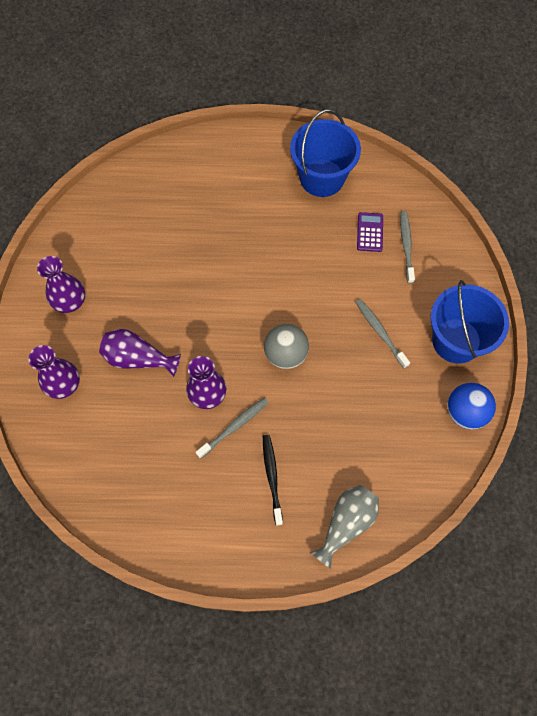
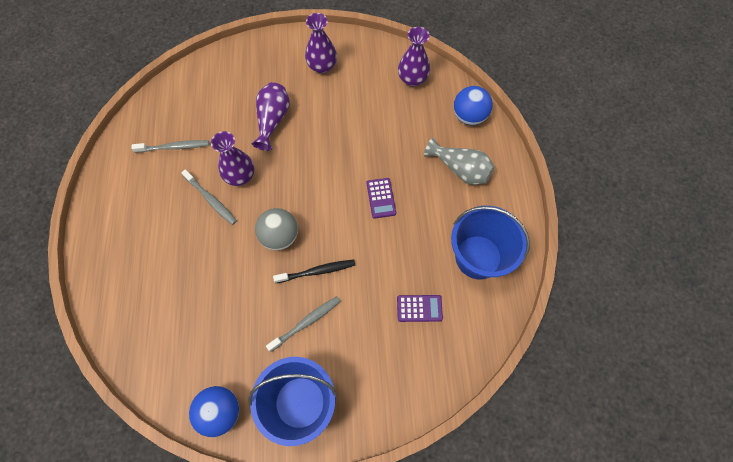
camera: 85 degrees right, 0 degrees up
purple vase [29,345,80,399] -> purple vase moved to [398,27,430,87]
black toothbrush [263,435,283,526] -> black toothbrush moved to [273,259,355,283]
grey vase [310,485,379,569] -> grey vase moved to [424,137,495,185]
grey toothbrush [400,211,415,284] -> grey toothbrush moved to [131,140,209,153]
none -> purple calculator [366,178,396,219]
none -> blue ball [454,86,493,125]

